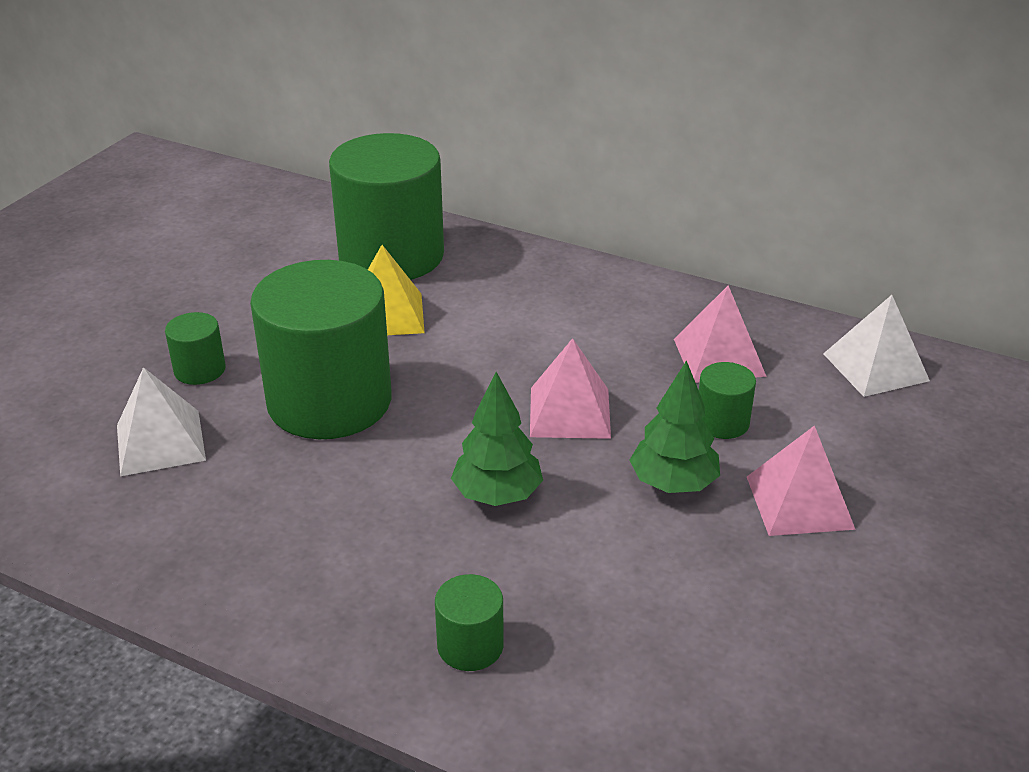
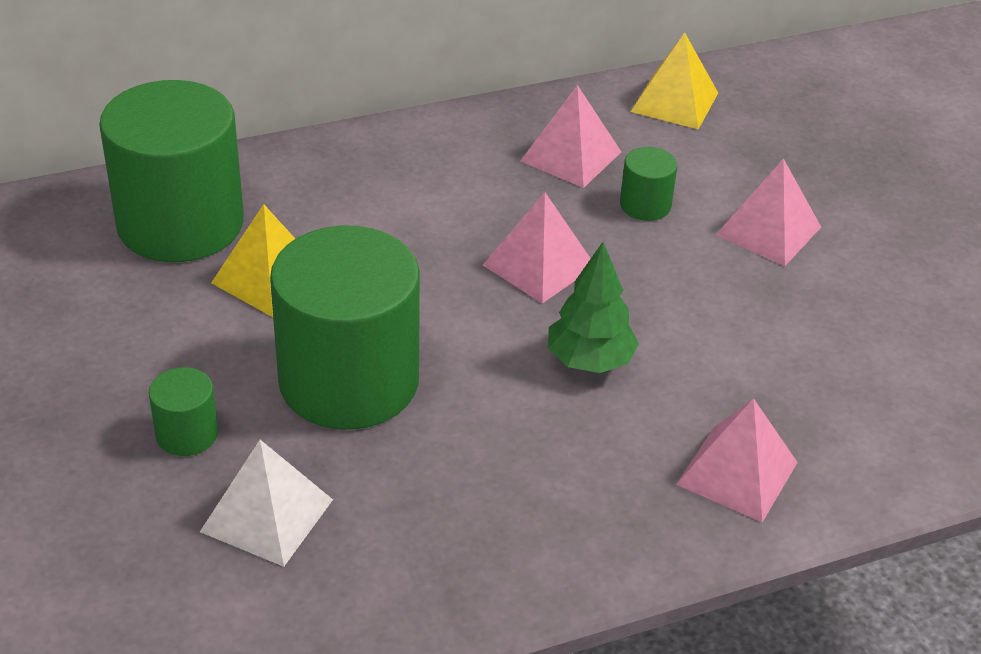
camera: 50 degrees left, 5 degrees up
green cylinder [435,574,504,671] -> pink pyramid [676,398,798,522]
green tree [629,360,720,493] -> none
white pyramid [823,295,930,397] -> yellow pyramid [631,32,718,130]

